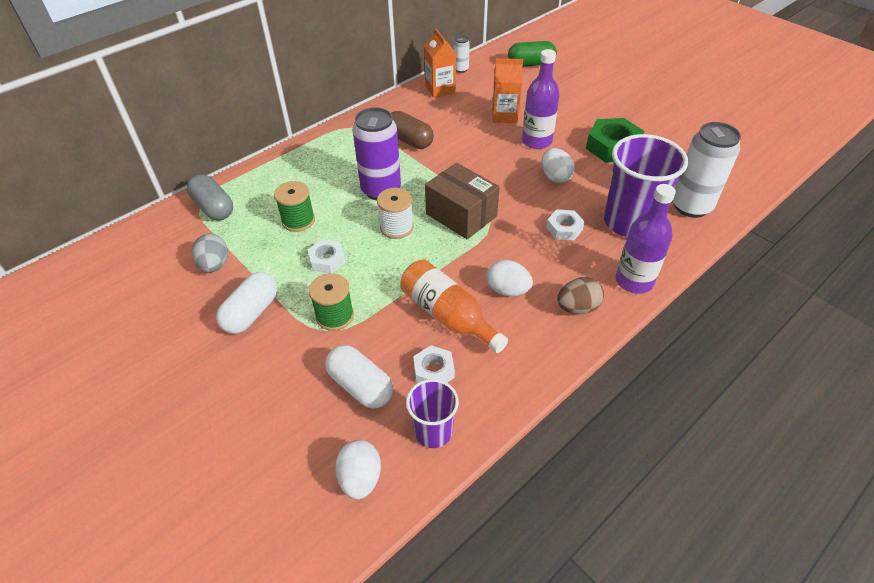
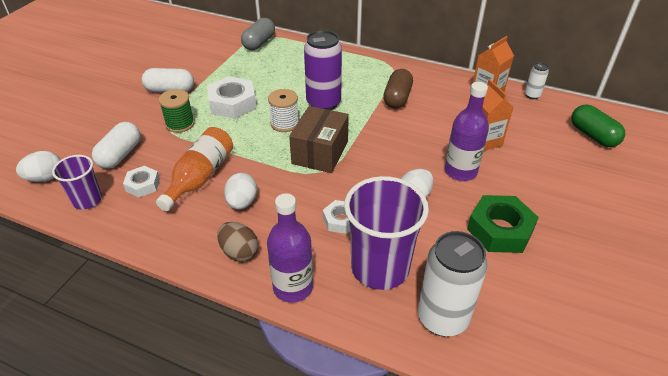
camera: 65 degrees right, 5 degrees down
grey egg [192,234,228,273] -> none
green spool [274,181,315,232] -> none
white nut [308,240,345,273] -> white nut [207,76,256,119], size x1.75

